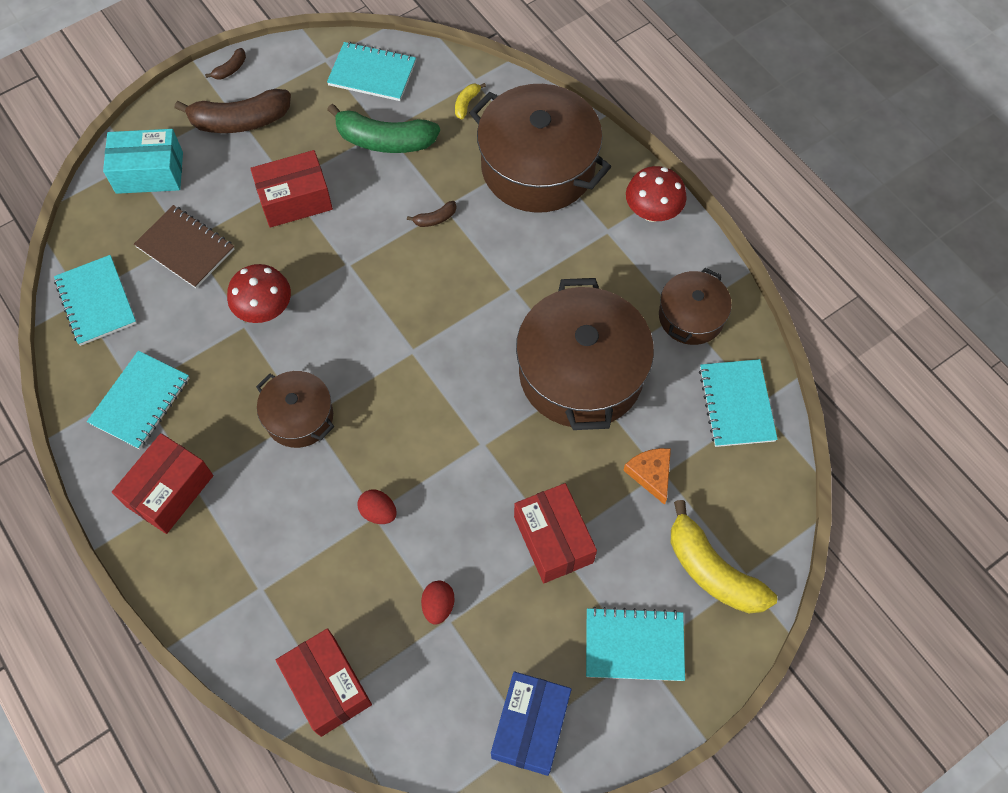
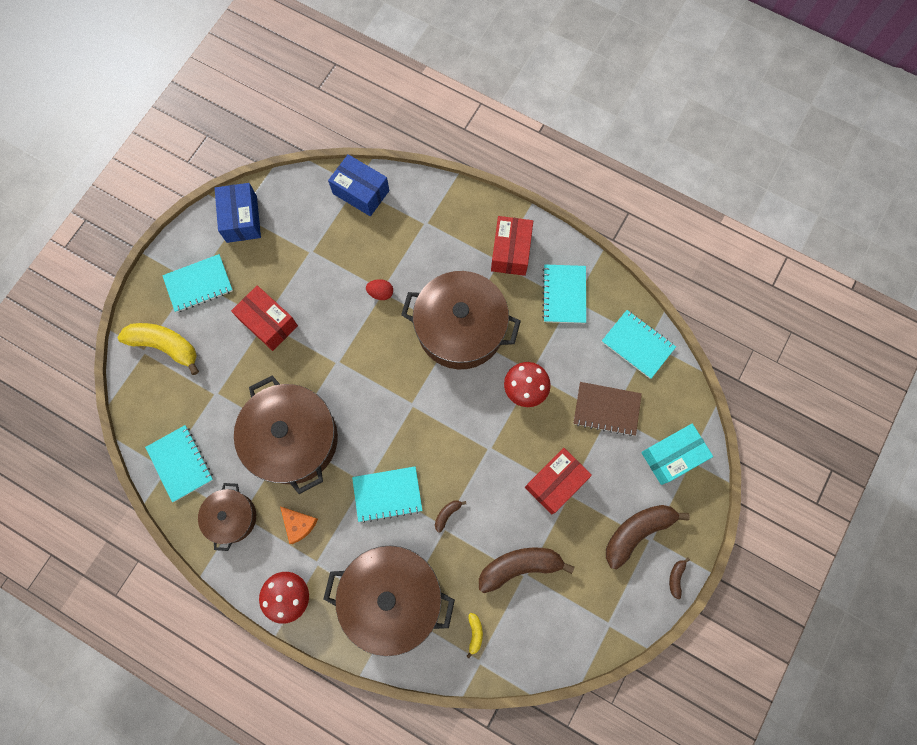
camera: 155 degrees right, 10 degrees up
brown pot [256,371,334,448] -> brown pot [401,271,521,369], size x1.85
red box [276,628,372,737] -> blue box [328,154,389,216]
turquoise notebook [327,42,416,101] -> turquoise notebook moved to [352,466,423,523]
green banana [327,104,440,153] -> brown banana [479,548,574,593]
red egg [421,581,455,625] -> none
orange cheese [623,448,671,505] -> orange cheese moved to [280,506,318,544]

